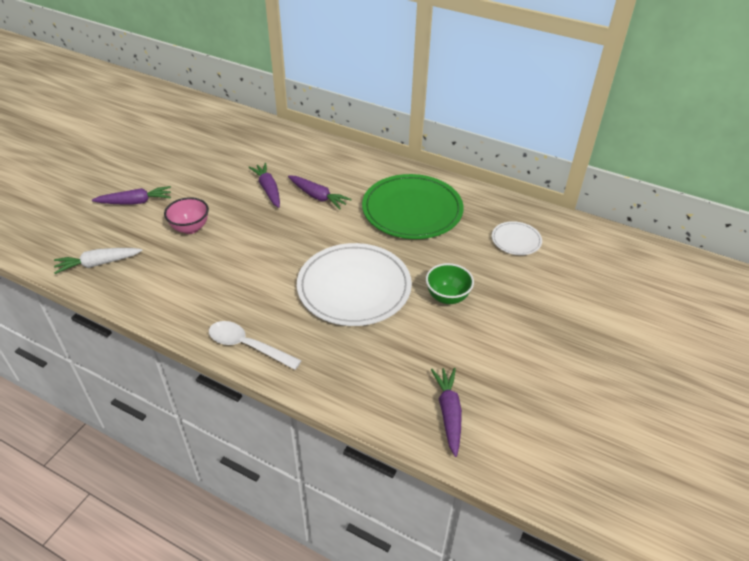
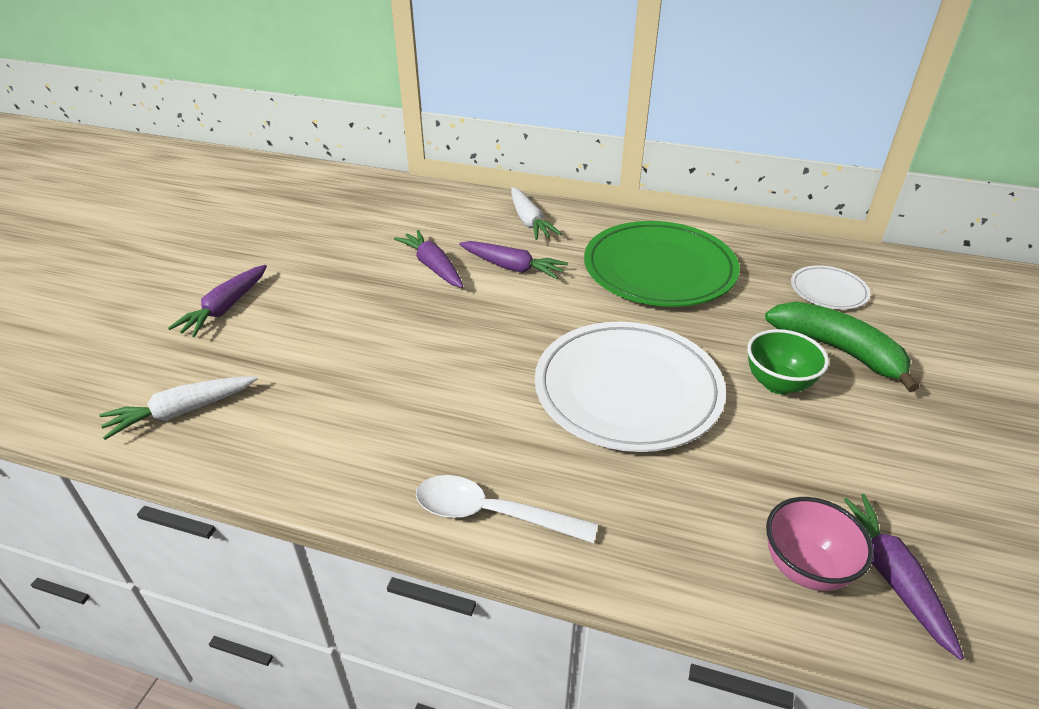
camera: 10 degrees left, 5 degrees down
purple carrot [92,186,171,205] -> purple carrot turned 135 degrees clockwise [168,265,267,337]
pink bowl [164,197,209,234] -> pink bowl moved to [766,497,874,591]
none -> white carrot [511,187,561,240]
none -> green banana [765,302,920,392]

